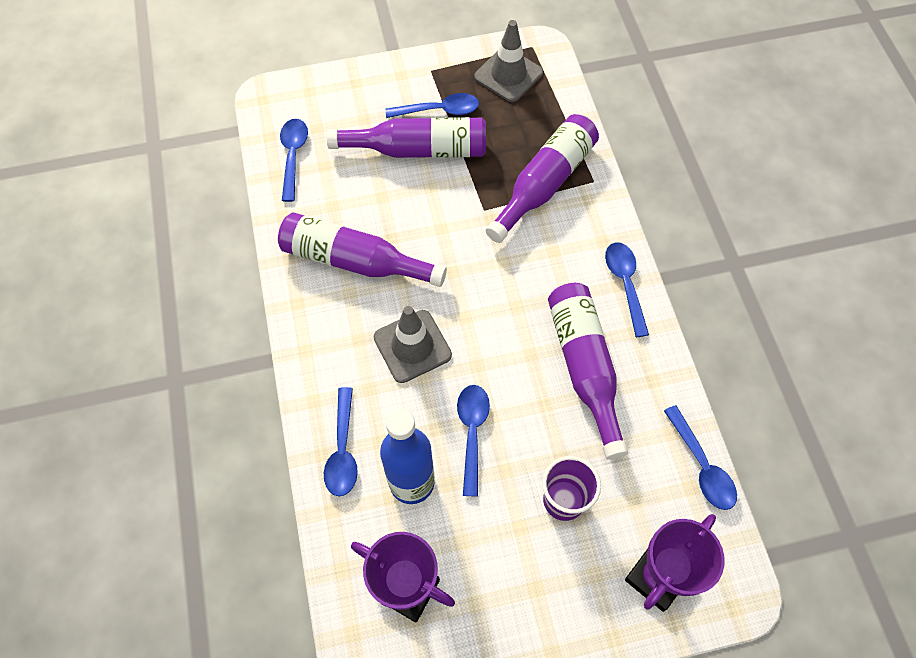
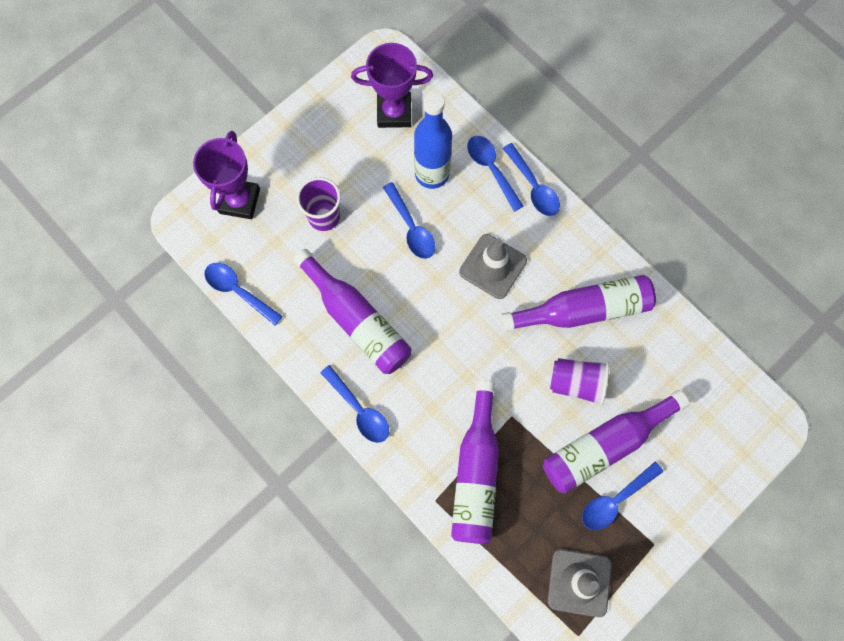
camera: 150 degrees right, 10 degrees up
blue spoon [280,119,308,202] -> blue spoon moved to [503,143,560,216]
none -> purple cup [550,358,610,406]

